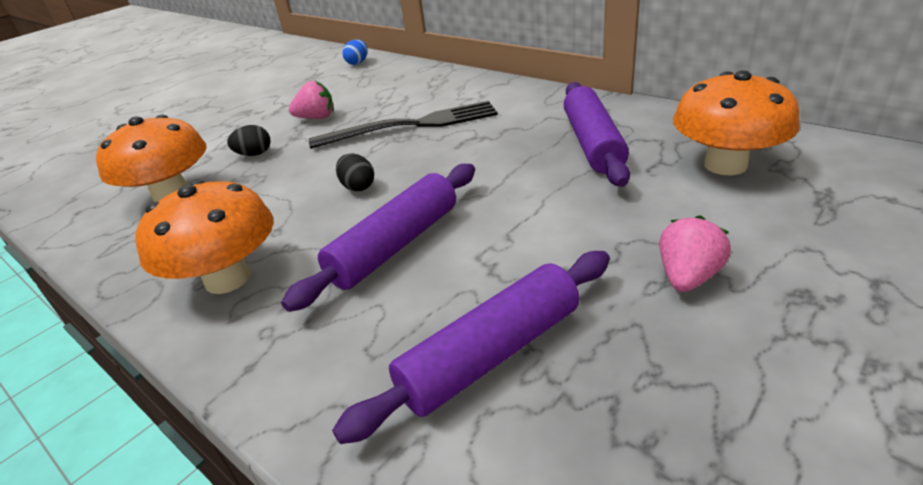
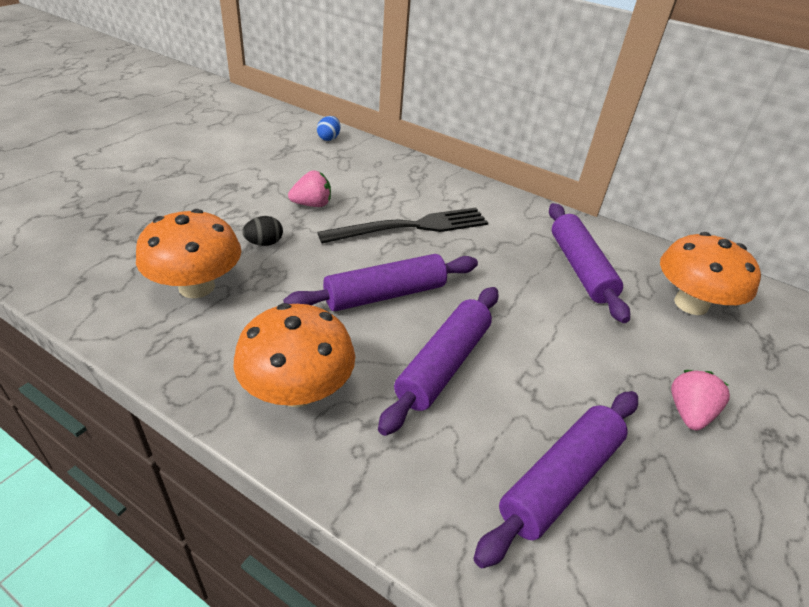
camera: 15 degrees left, 5 degrees up
black egg [336,154,374,191] -> purple rolling pin [283,254,478,311]

